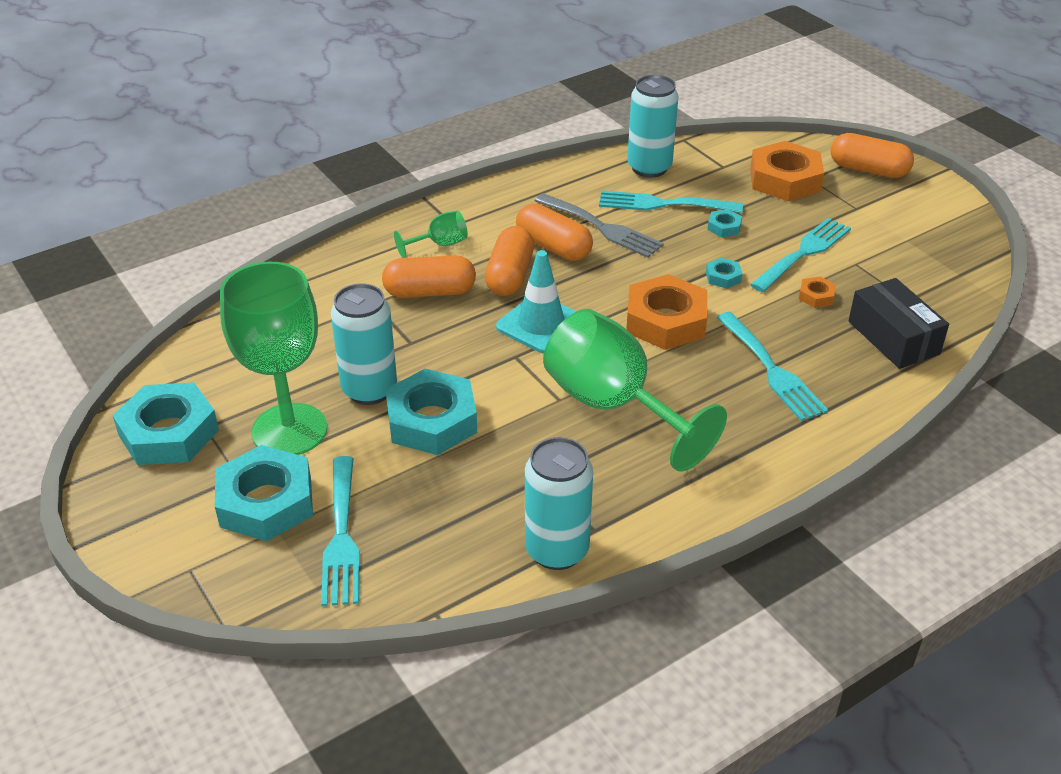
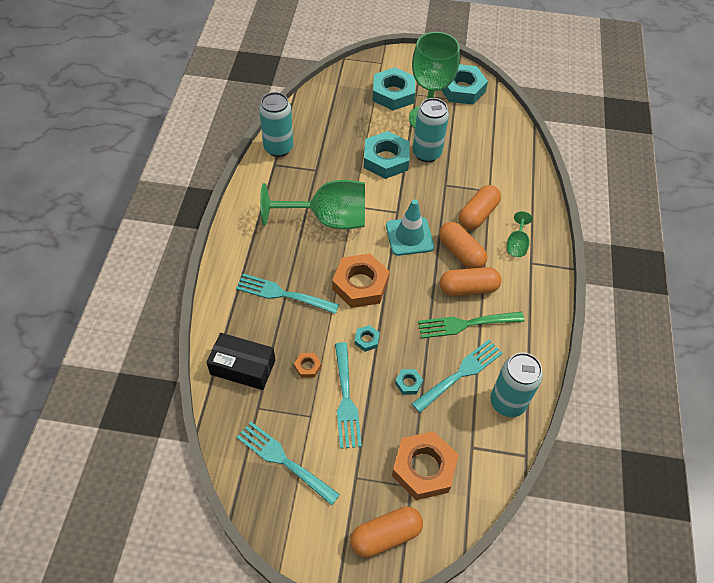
camera: 130 degrees right, 15 degrees up
turquoise fork [321,456,360,606] -> turquoise fork moved to [237,422,340,506]
grey fork [534,193,664,258] -> green fork [418,312,525,338]

